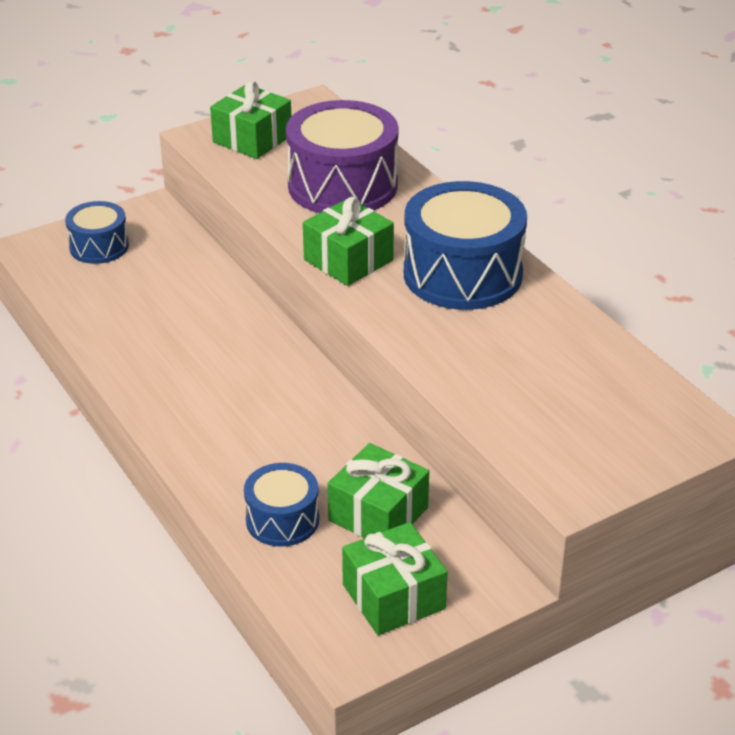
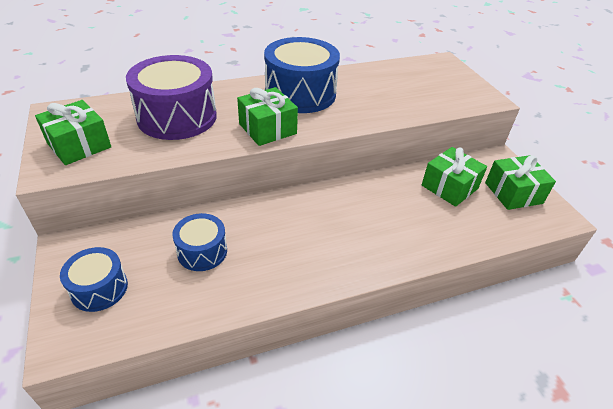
camera: 80 degrees left, 5 degrees up
blue drum [244,463,319,546] -> blue drum moved to [172,213,227,271]

